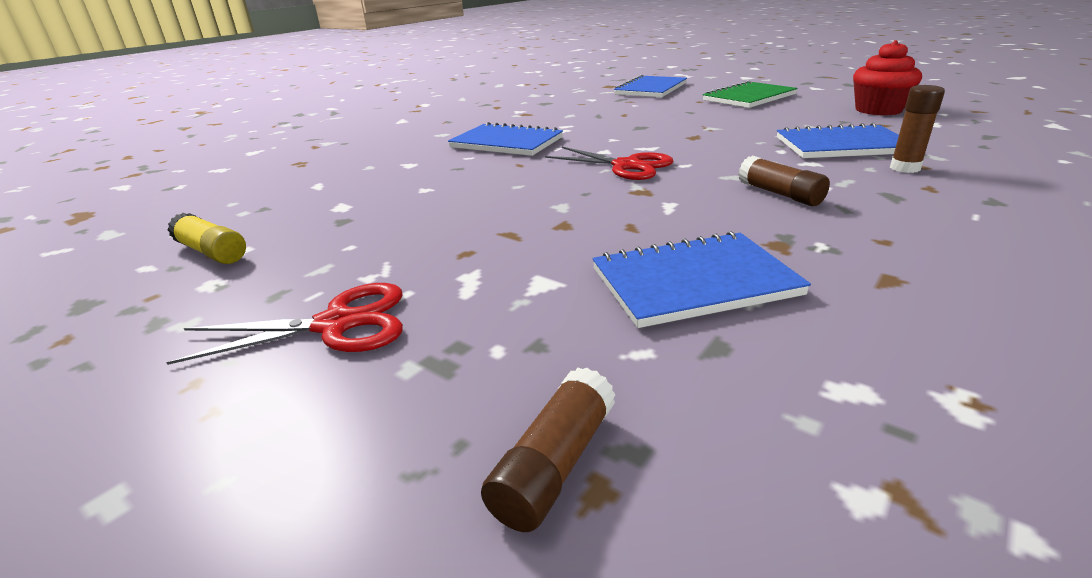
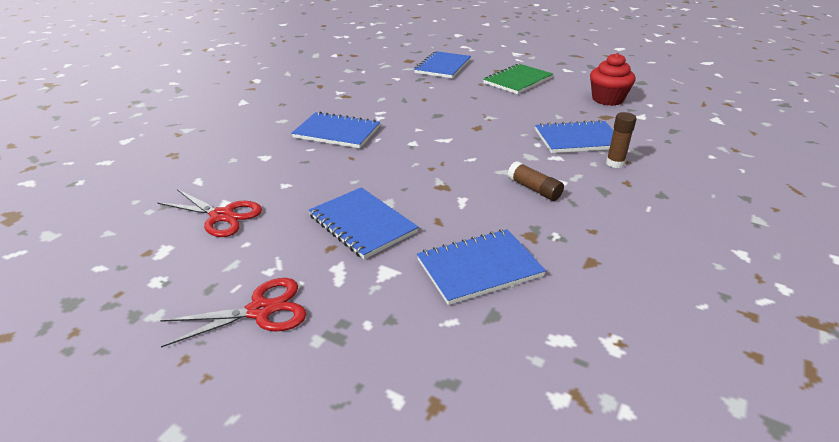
camera: 10 degrees left, 5 degrees up
yellow glue stick [167,213,246,264] -> none
brown glue stick [481,368,616,532] -> none
red scissors [545,147,674,180] -> red scissors moved to [158,189,262,237]
none -> blue notebook [308,187,419,259]

